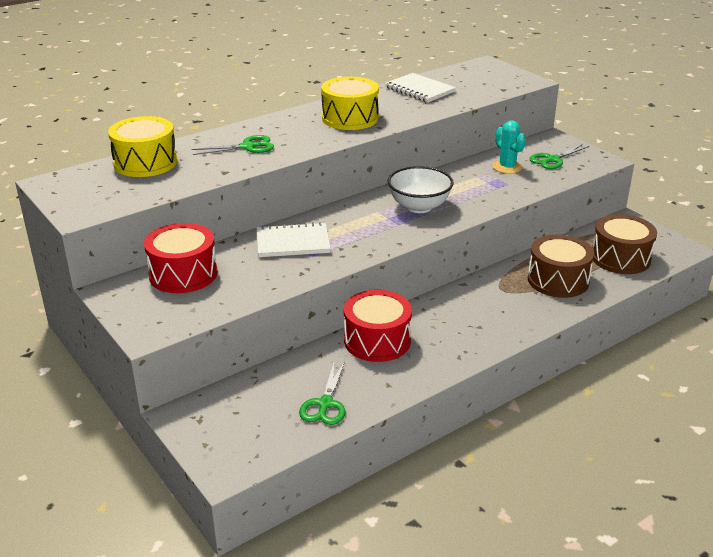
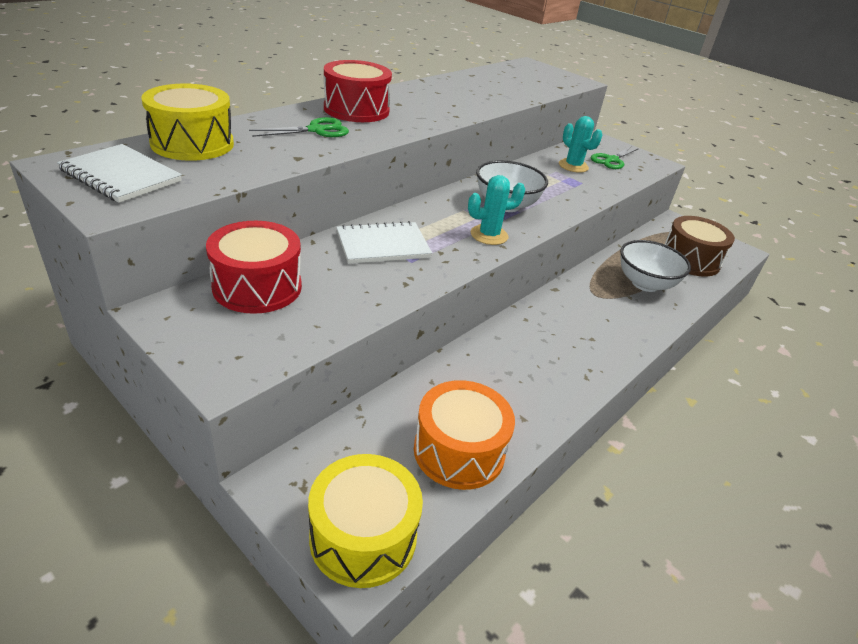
camera: 15 degrees left, 5 degrees up
green scissors [299,362,345,425] -> orange drum [414,380,515,490]
yellow drum [321,76,379,130] -> yellow drum moved to [308,454,423,588]
red drum [344,290,412,362] -> red drum moved to [324,60,392,122]
white notebook [385,73,456,102] -> white notebook moved to [57,144,182,203]
brown drum [528,234,594,298] -> white bowl [620,240,691,292]
none -> turquoise cactus [468,175,526,245]

